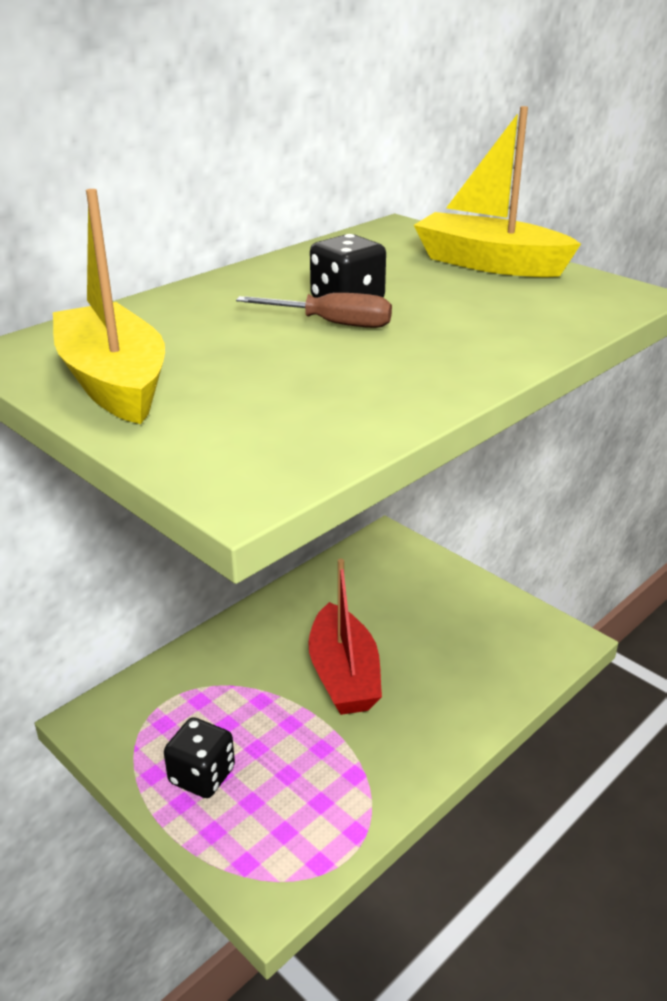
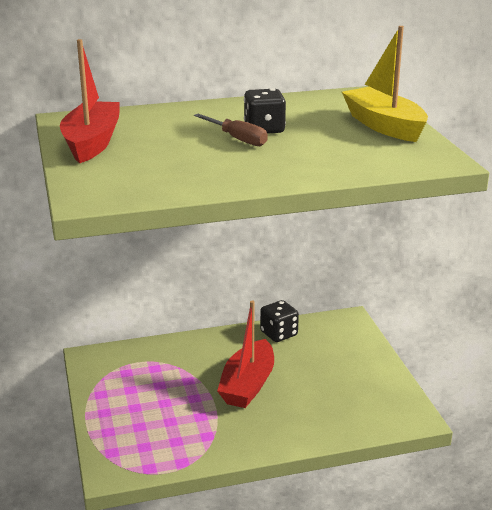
camera: 30 degrees right, 5 degrees down
yellow boat [53,189,165,424] -> red boat [60,39,120,163]
black dice [164,717,235,798] -> black dice moved to [260,300,299,342]

